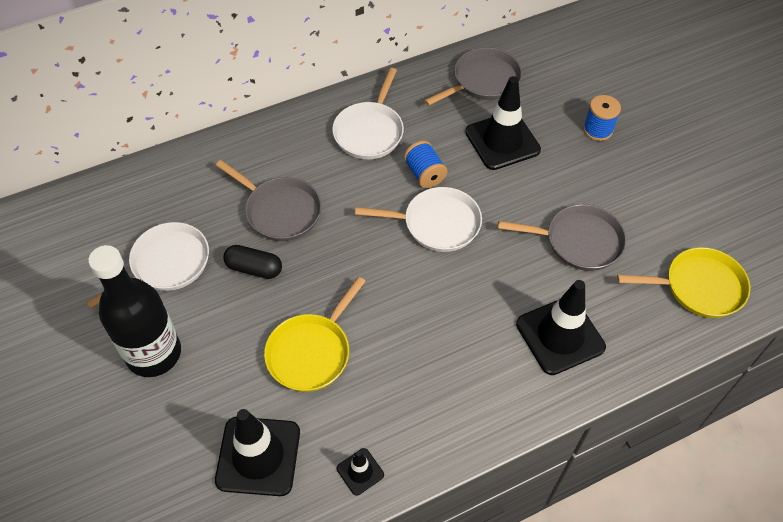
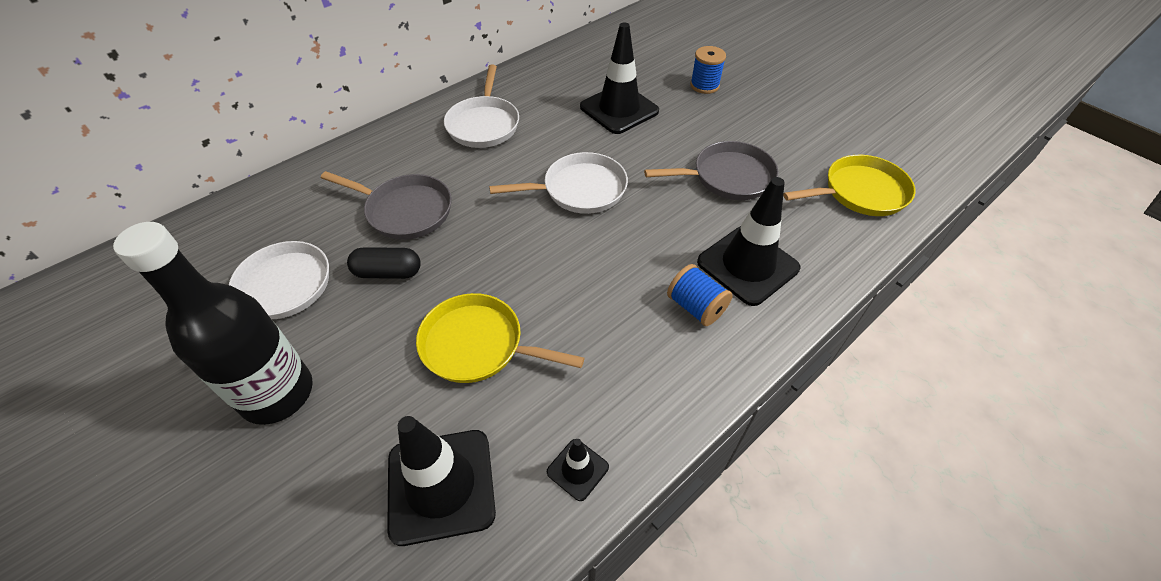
camera: 15 degrees left, 5 degrees down
yellow pan [264,276,366,392] -> yellow pan turned 90 degrees clockwise [416,293,584,383]
blue spool [404,141,448,188] -> blue spool moved to [667,264,733,326]
grey pan [424,47,522,106] -> none

